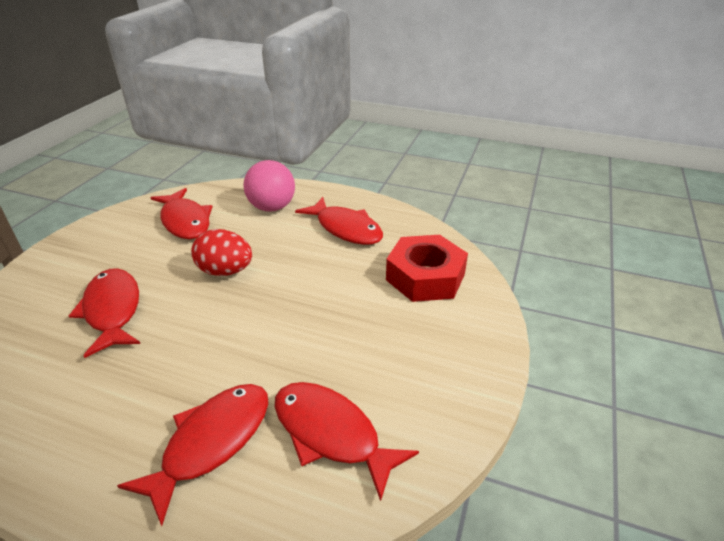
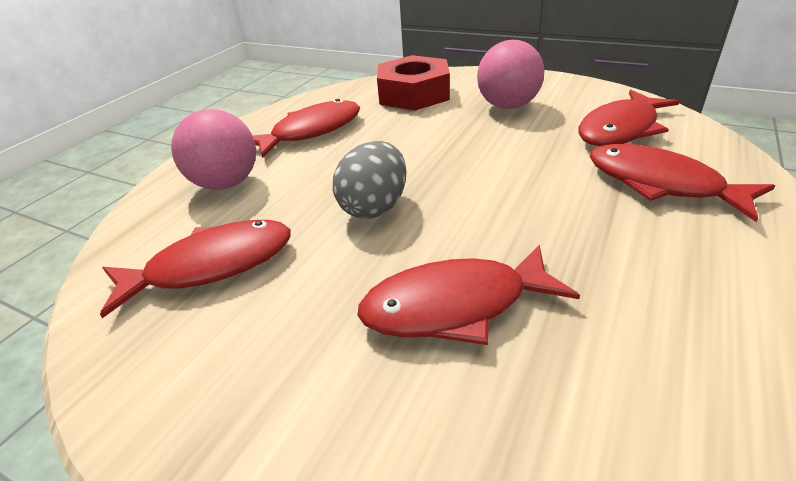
camera: 80 degrees left, 0 degrees up
red egg [191,229,252,276] -> grey egg [333,141,406,219]
none -> pink ball [477,40,545,109]

